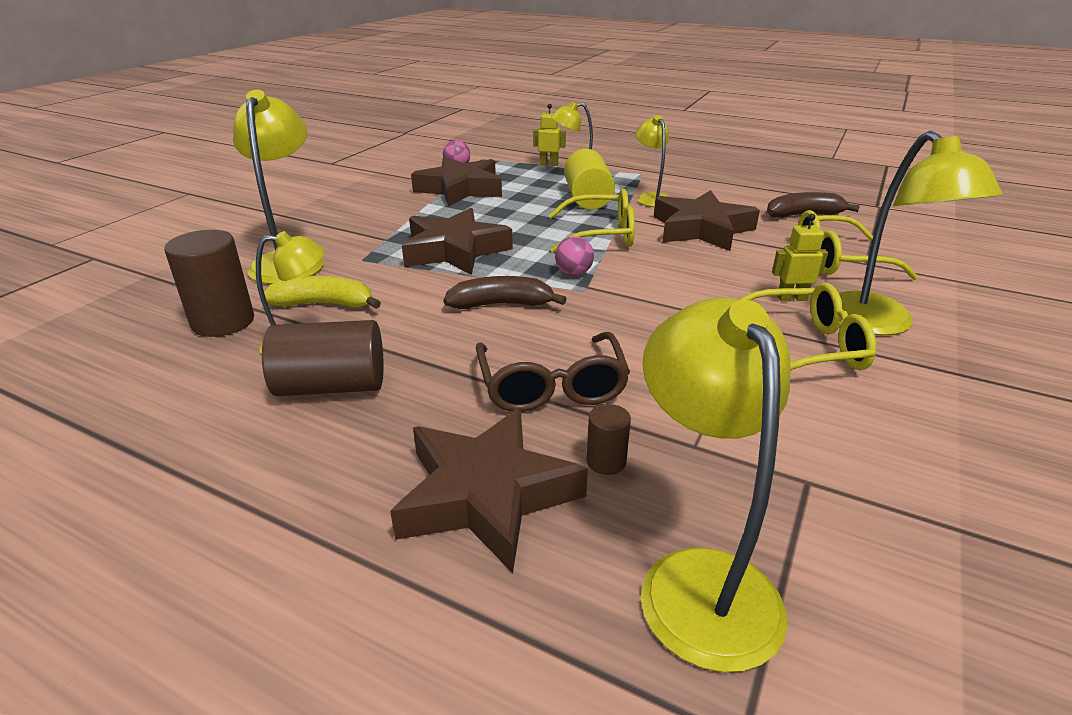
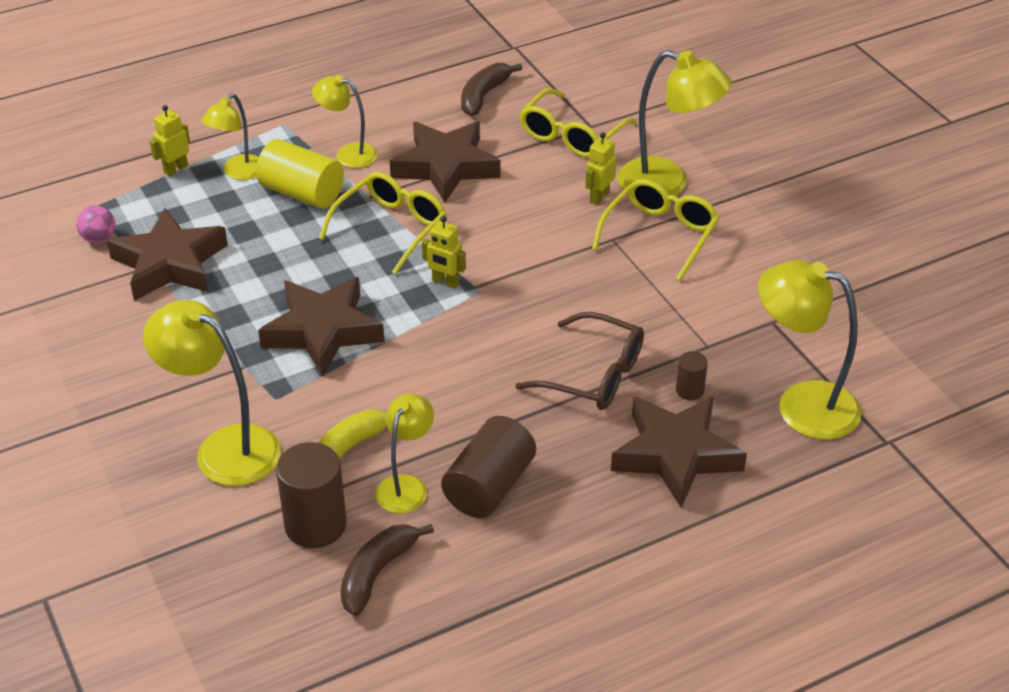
camera: 55 degrees left, 10 degrees up
brown banana [443,276,566,309] -> brown banana moved to [340,524,434,616]
pink ball [555,236,594,276] -> yellow robot [422,216,466,288]

